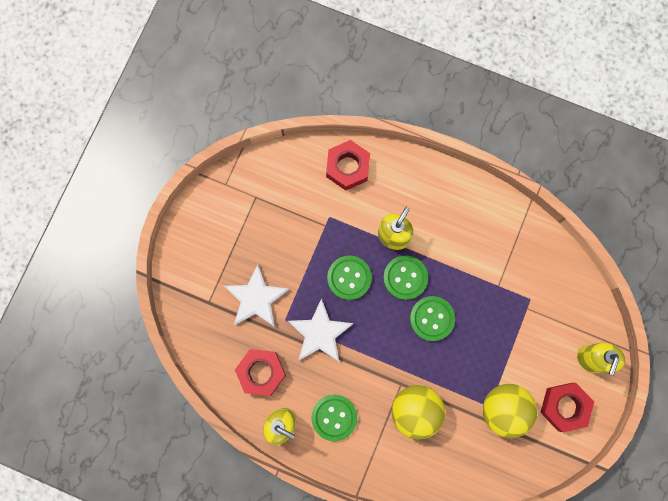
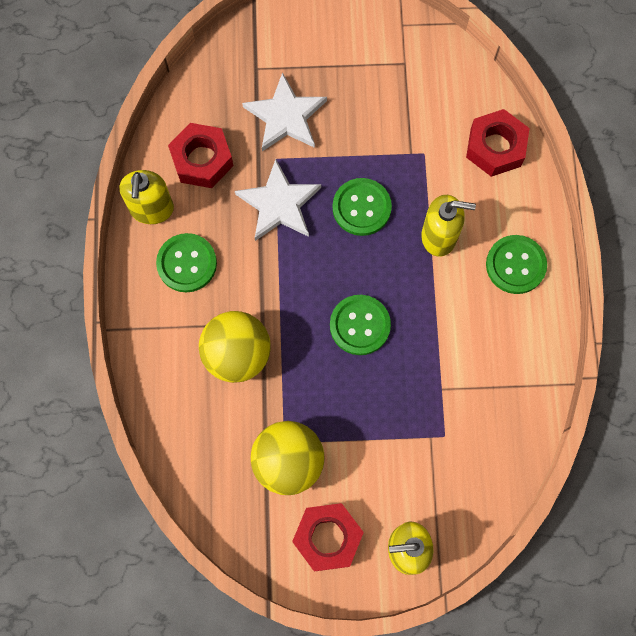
camera: 65 degrees right, 5 degrees down
green button [383,255,428,300] -> green button moved to [486,235,547,294]

